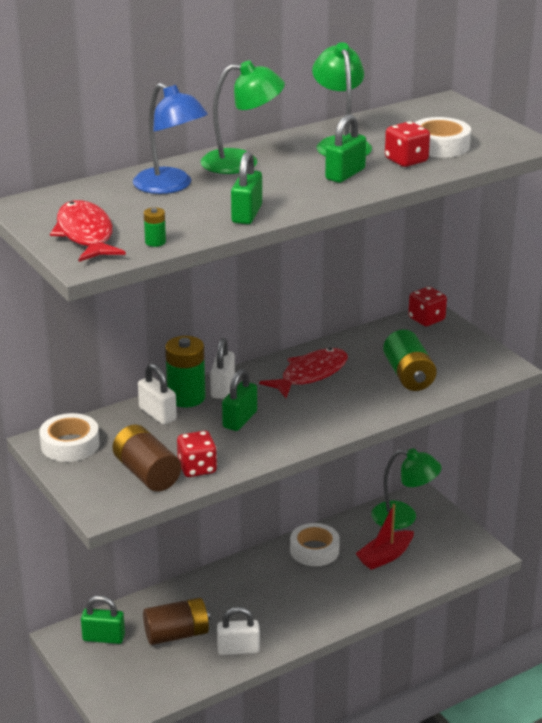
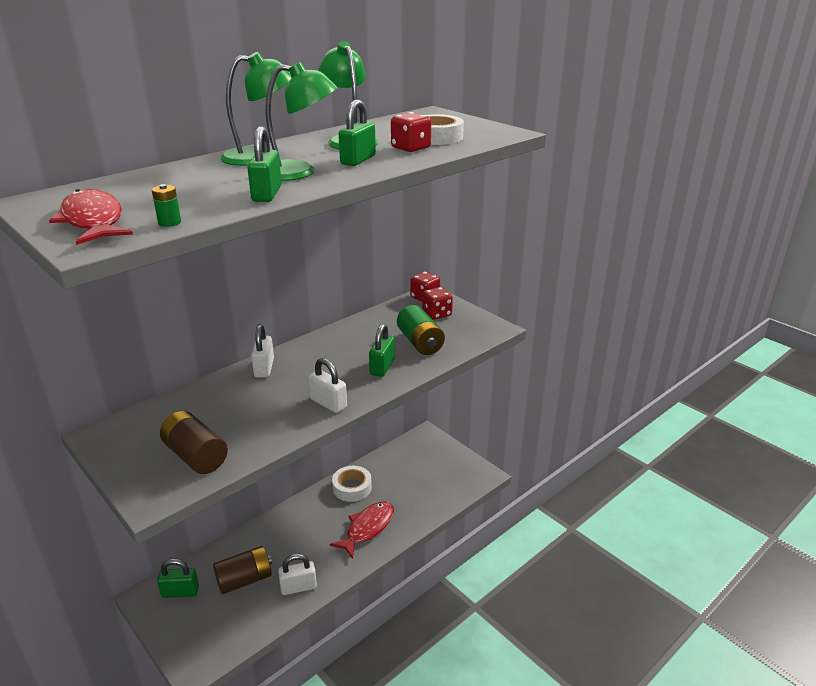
camera: 10 degrees left, 0 degrees up
white tape [39,413,100,462] -> none
blue lamp [133,83,208,194] -> none
white padlock [138,363,177,425] -> white padlock moved to [308,358,347,413]
green battery [165,336,205,407] -> none
red dice [177,431,217,477] -> red dice moved to [422,287,453,320]
green padlock [222,368,257,431] -> green padlock moved to [369,324,395,377]
red fish [259,348,348,398] -> red fish moved to [330,501,394,559]
red boat [355,504,414,570] -> none
green lamp [371,448,441,529] -> green lamp moved to [265,62,337,181]

